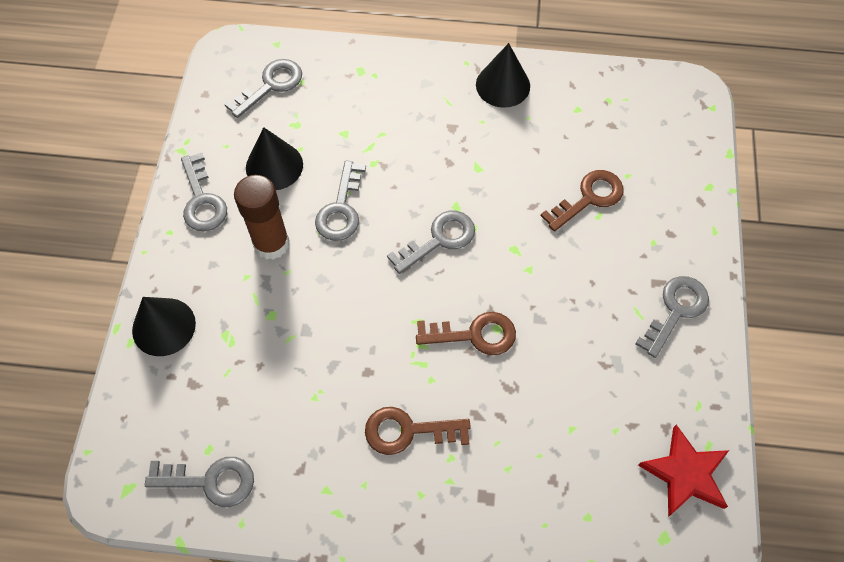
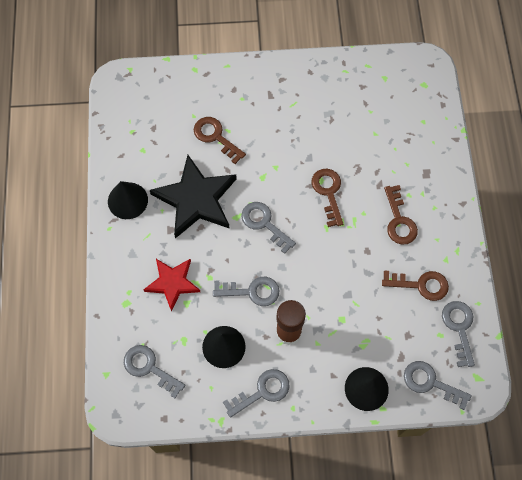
camera: 100 degrees left, 5 degrees up
grey key [635,276,709,358] -> grey key moved to [404,361,472,410]
red star [638,425,729,517] -> red star moved to [144,259,200,312]
none -> black star [150,155,237,239]
none -> brown key [382,271,449,301]

